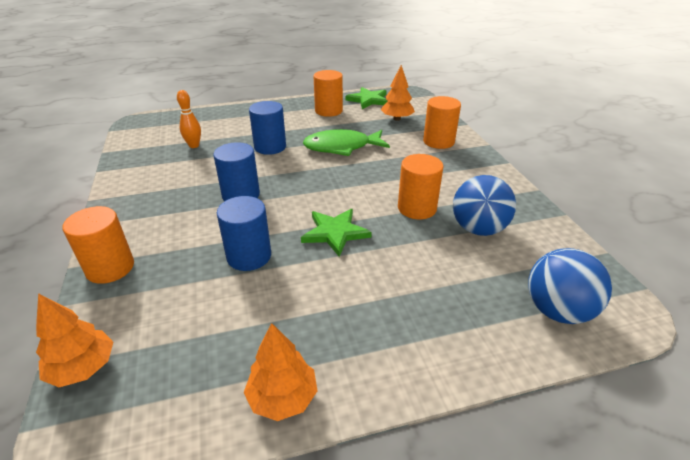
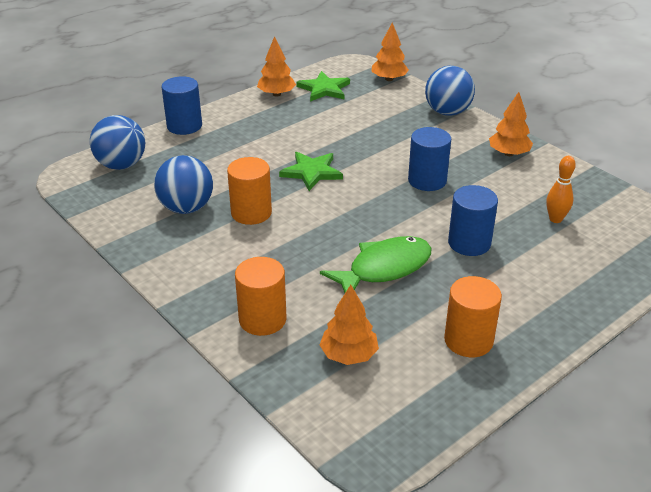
camera: 155 degrees right, 0 degrees up
orange cylinder [63,206,134,284] -> blue ball [425,66,475,116]
blue cylinder [217,196,271,271] -> blue cylinder moved to [162,76,202,135]
green star [345,87,388,109] -> green star moved to [296,71,350,102]
none -> orange tree [489,92,533,156]

